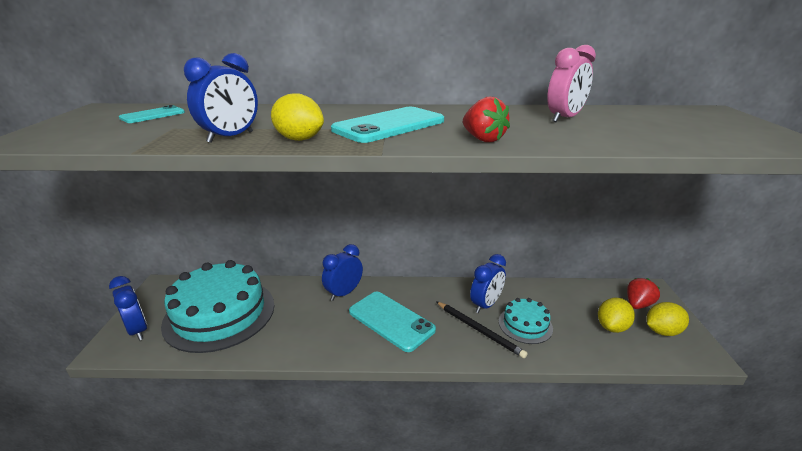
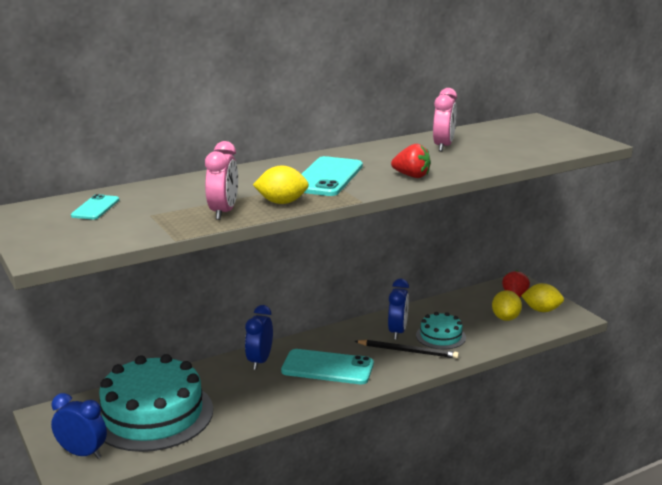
camera: 30 degrees left, 5 degrees down
blue clock [184,53,258,143] -> pink clock [205,141,238,220]
yellow lemon [646,302,689,336] -> yellow lemon turned 60 degrees clockwise [521,283,564,312]

